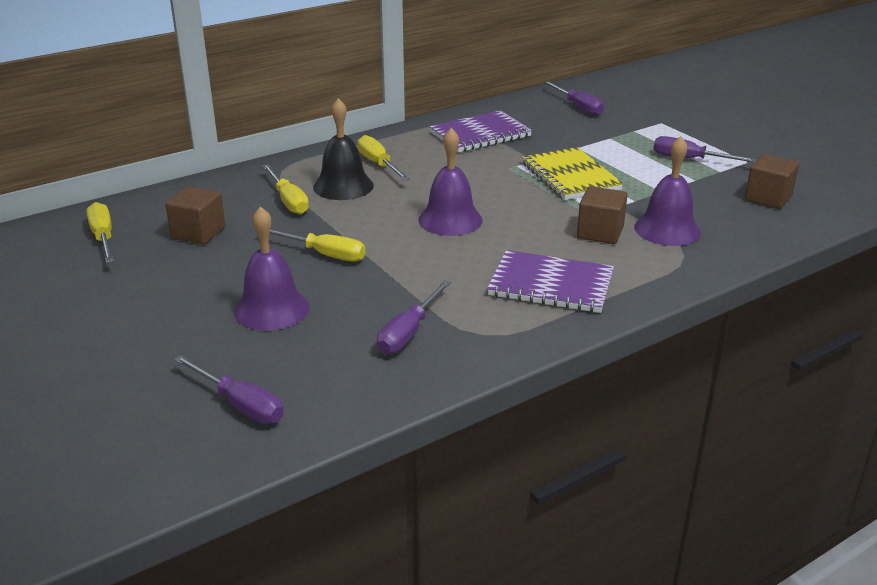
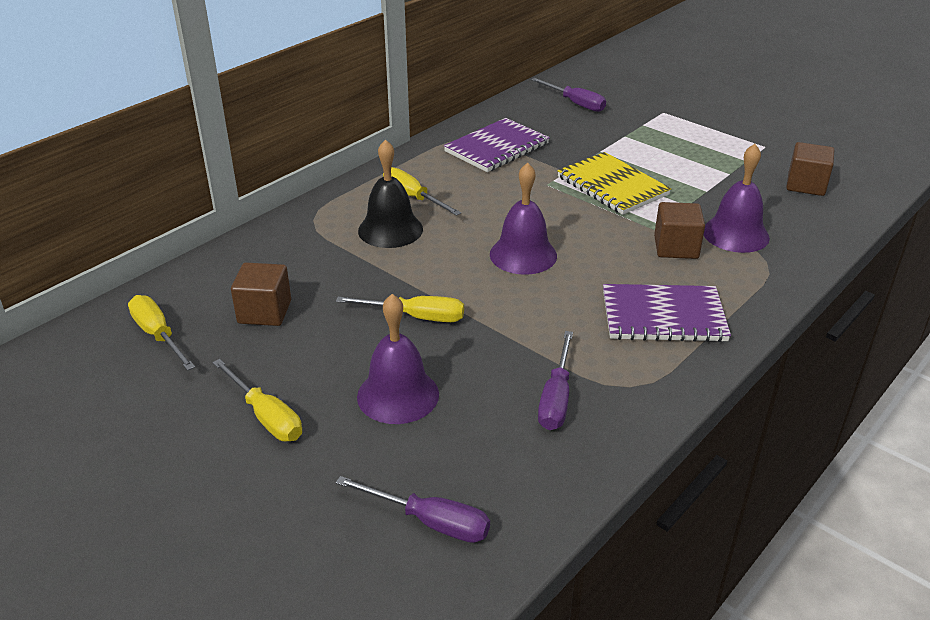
camera: 15 degrees left, 5 degrees up
yellow screwdriver [263,164,309,214] -> yellow screwdriver moved to [212,359,302,442]
purple screwdriver [653,136,756,162] -> none

